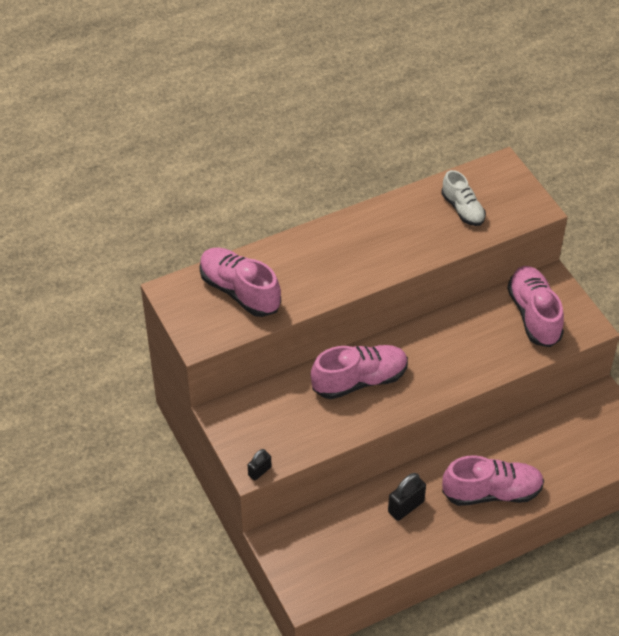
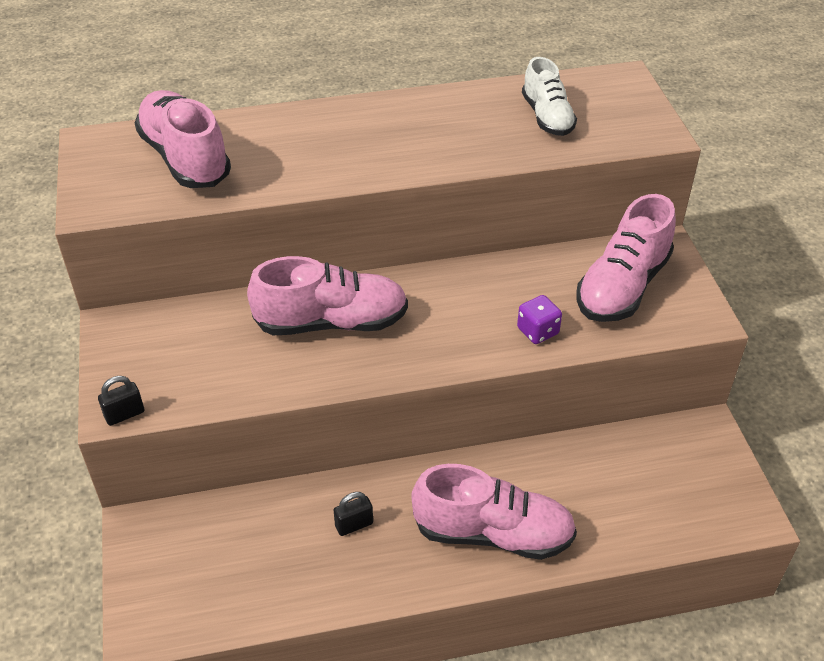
camera: 15 degrees right, 5 degrees down
black padlock [388,473,426,521] -> black padlock [334,492,373,536], size x0.62
pink shoe [507,266,564,347] -> pink shoe turned 150 degrees counterclockwise [577,194,676,322]
none -> purple dice [517,295,562,344]

